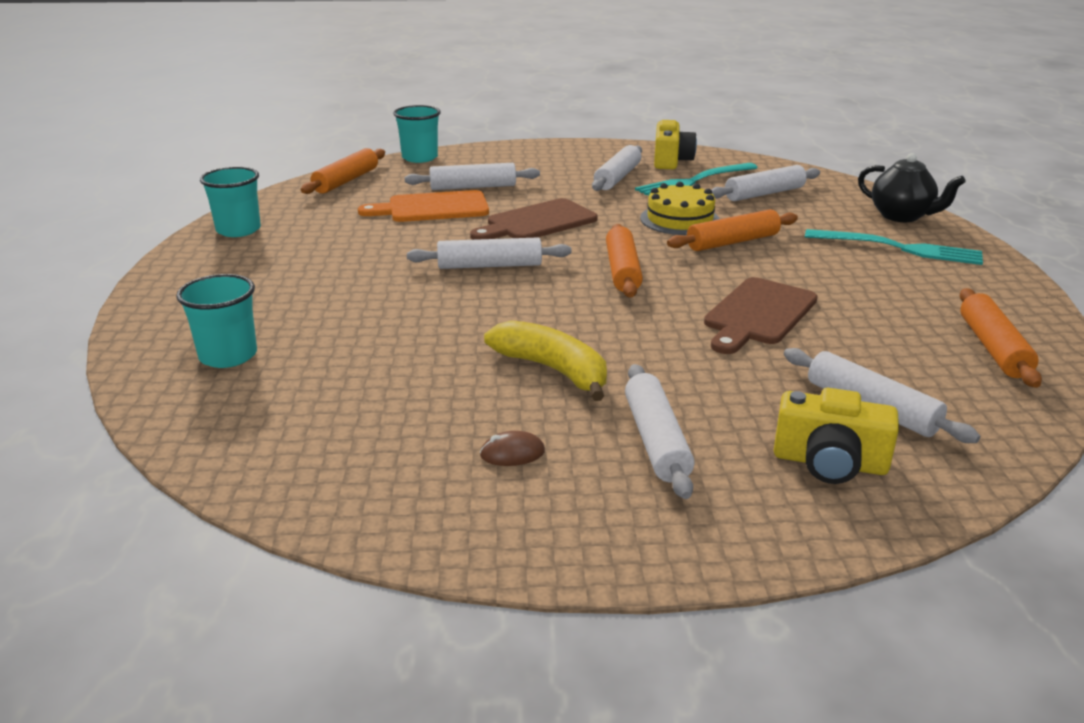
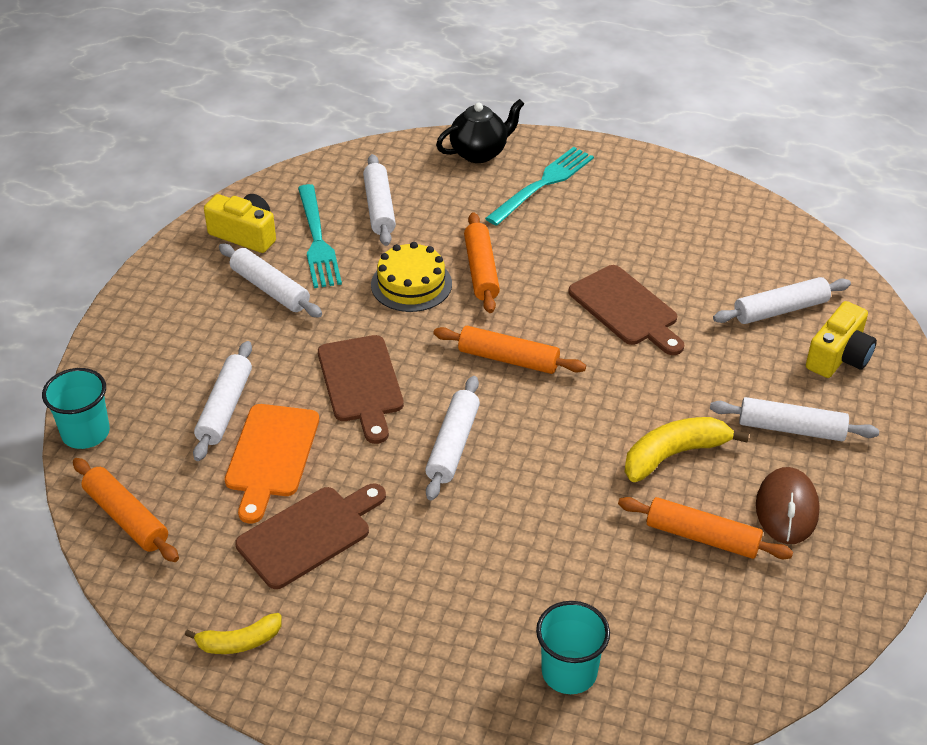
camera: 70 degrees left, 15 degrees up
turquoise cup [200,167,261,237] -> yellow banana [185,613,282,654]
brown mouse [480,431,545,466] -> brown mouse [756,467,820,544], size x1.91
orange rolling pin [960,288,1042,388] -> orange rolling pin moved to [618,497,793,559]
none -> brown cutting board [235,484,386,589]

